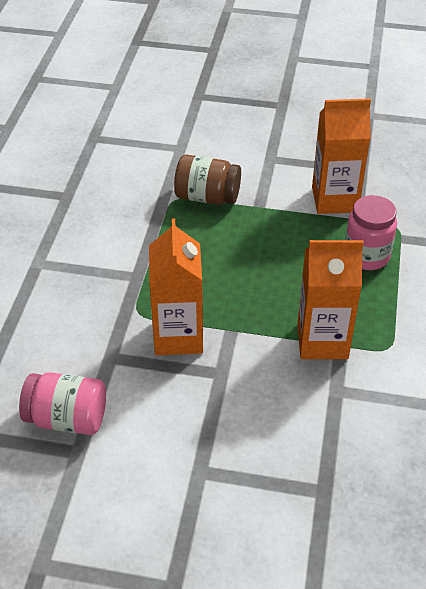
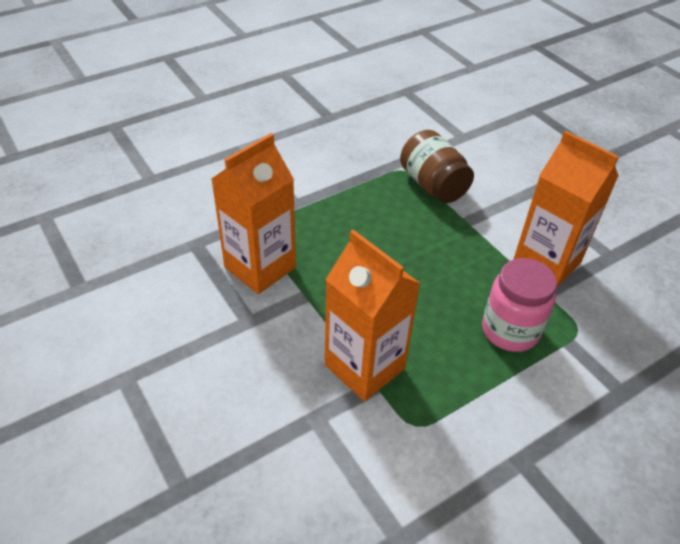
camera: 45 degrees right, 0 degrees up
pink jar [19,372,106,435] -> none

